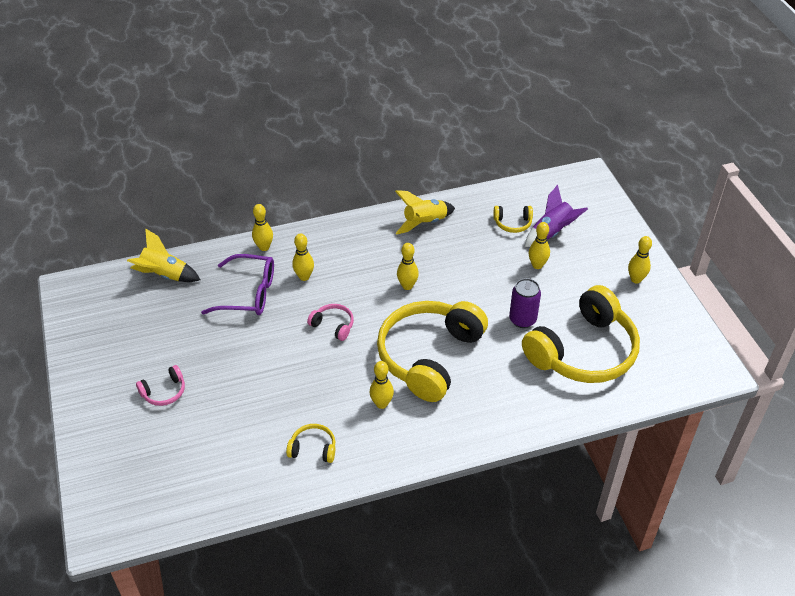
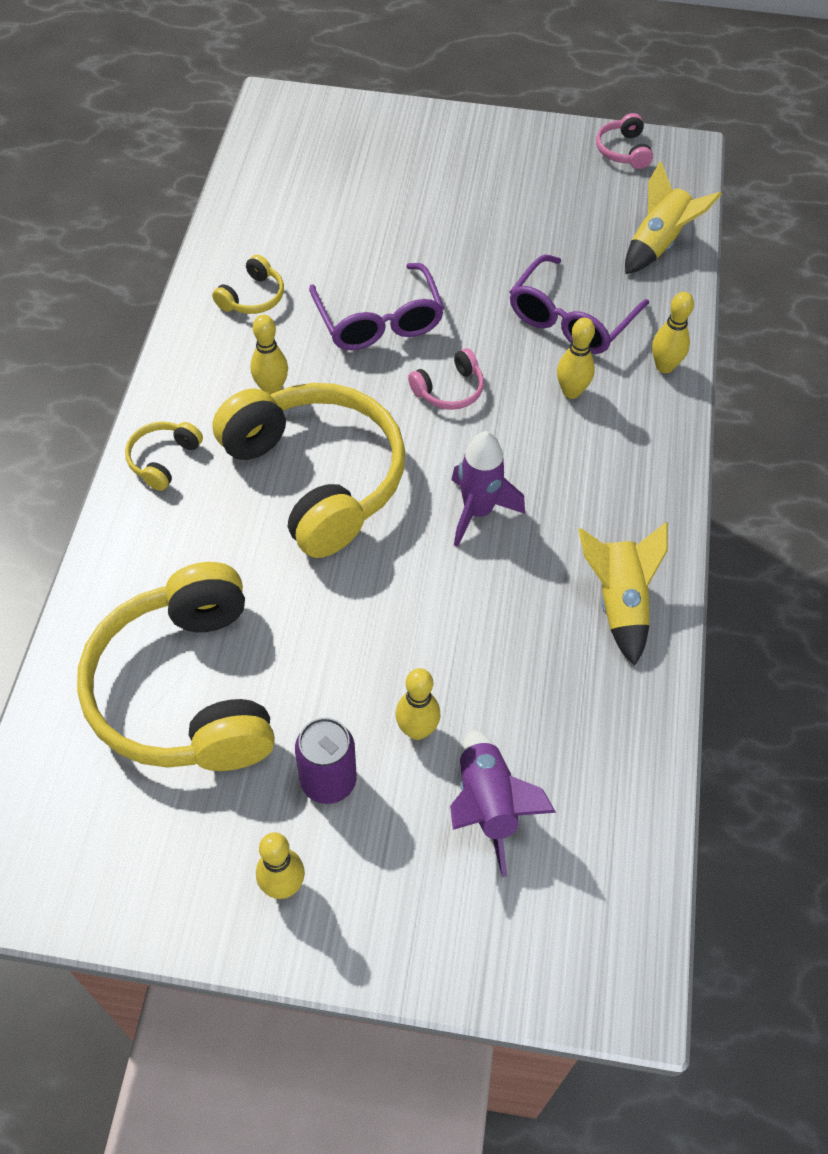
camera: 115 degrees right, 10 degrees up
pink headphones [136,365,185,406] -> pink headphones moved to [596,113,653,169]
yellow bowling pin [397,243,419,290] -> purple rocket [451,431,525,547]
yellow headphones [494,206,533,233] -> yellow headphones moved to [125,422,203,491]
purple can [509,278,541,328] -> purple can moved to [295,718,357,804]
none -> purple glasses [309,263,444,350]

